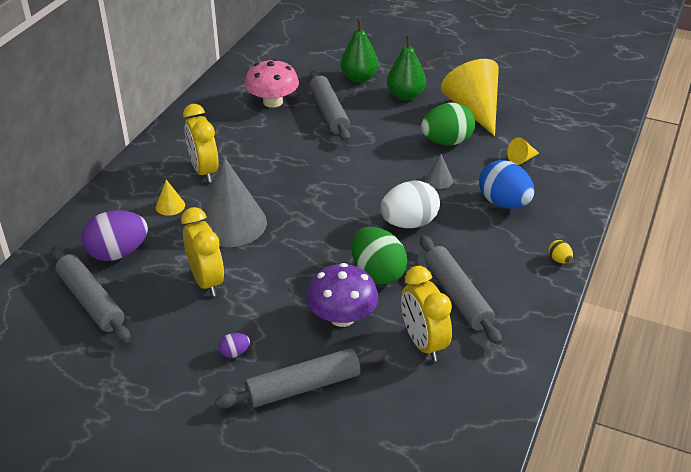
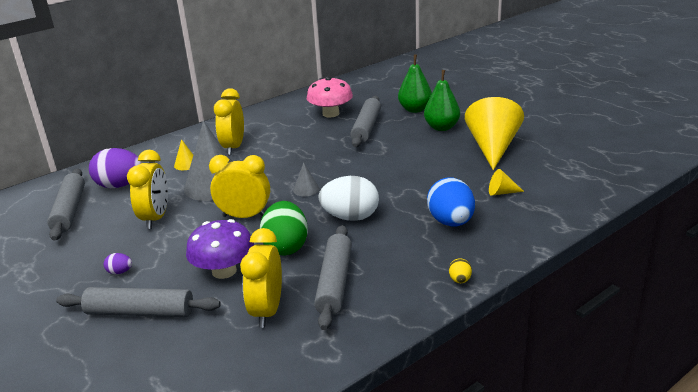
camera: 30 degrees right, 10 degrees down
green egg [421,103,475,145] -> none
grey cone [425,154,453,189] -> grey cone moved to [293,163,320,196]
none -> yellow clock [209,155,270,218]

